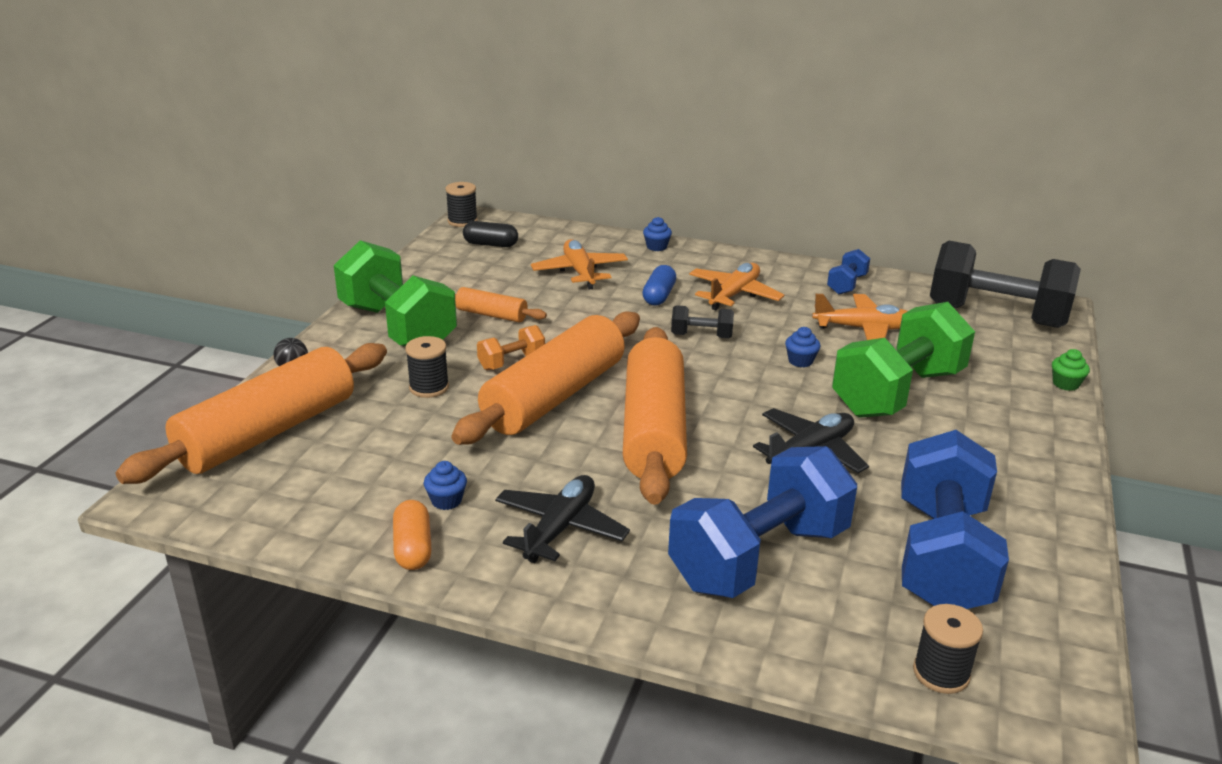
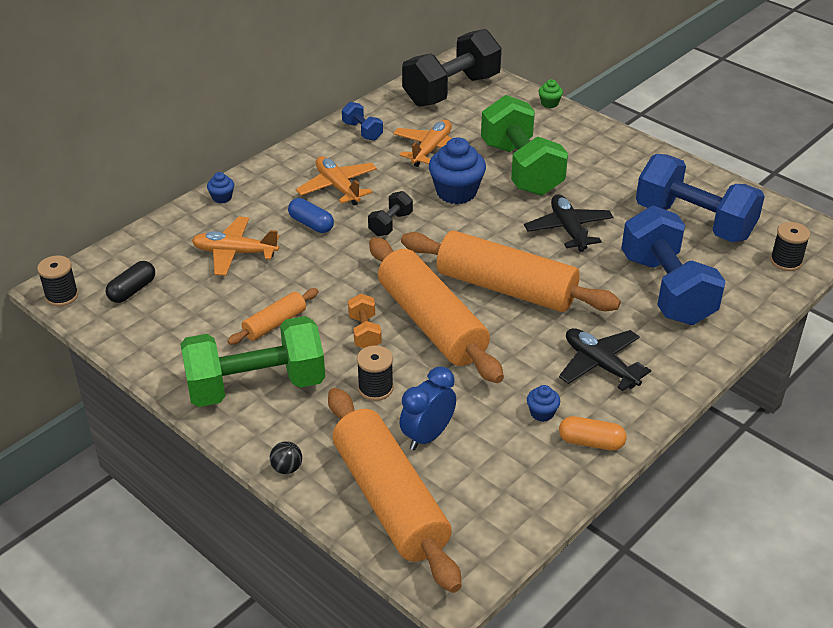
camera: 65 degrees left, 10 degrees up
blue cupcake [785,327,820,367] -> blue cupcake [429,137,486,204], size x2.10
none -> blue clock [400,366,456,450]

